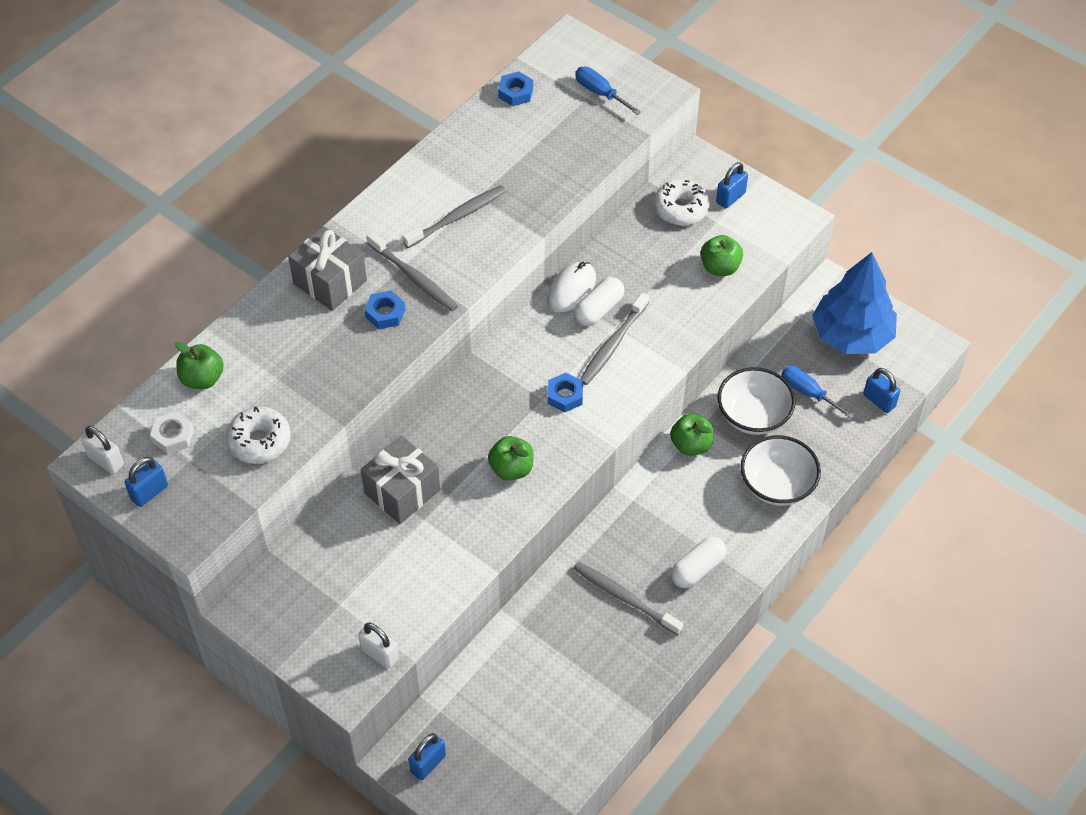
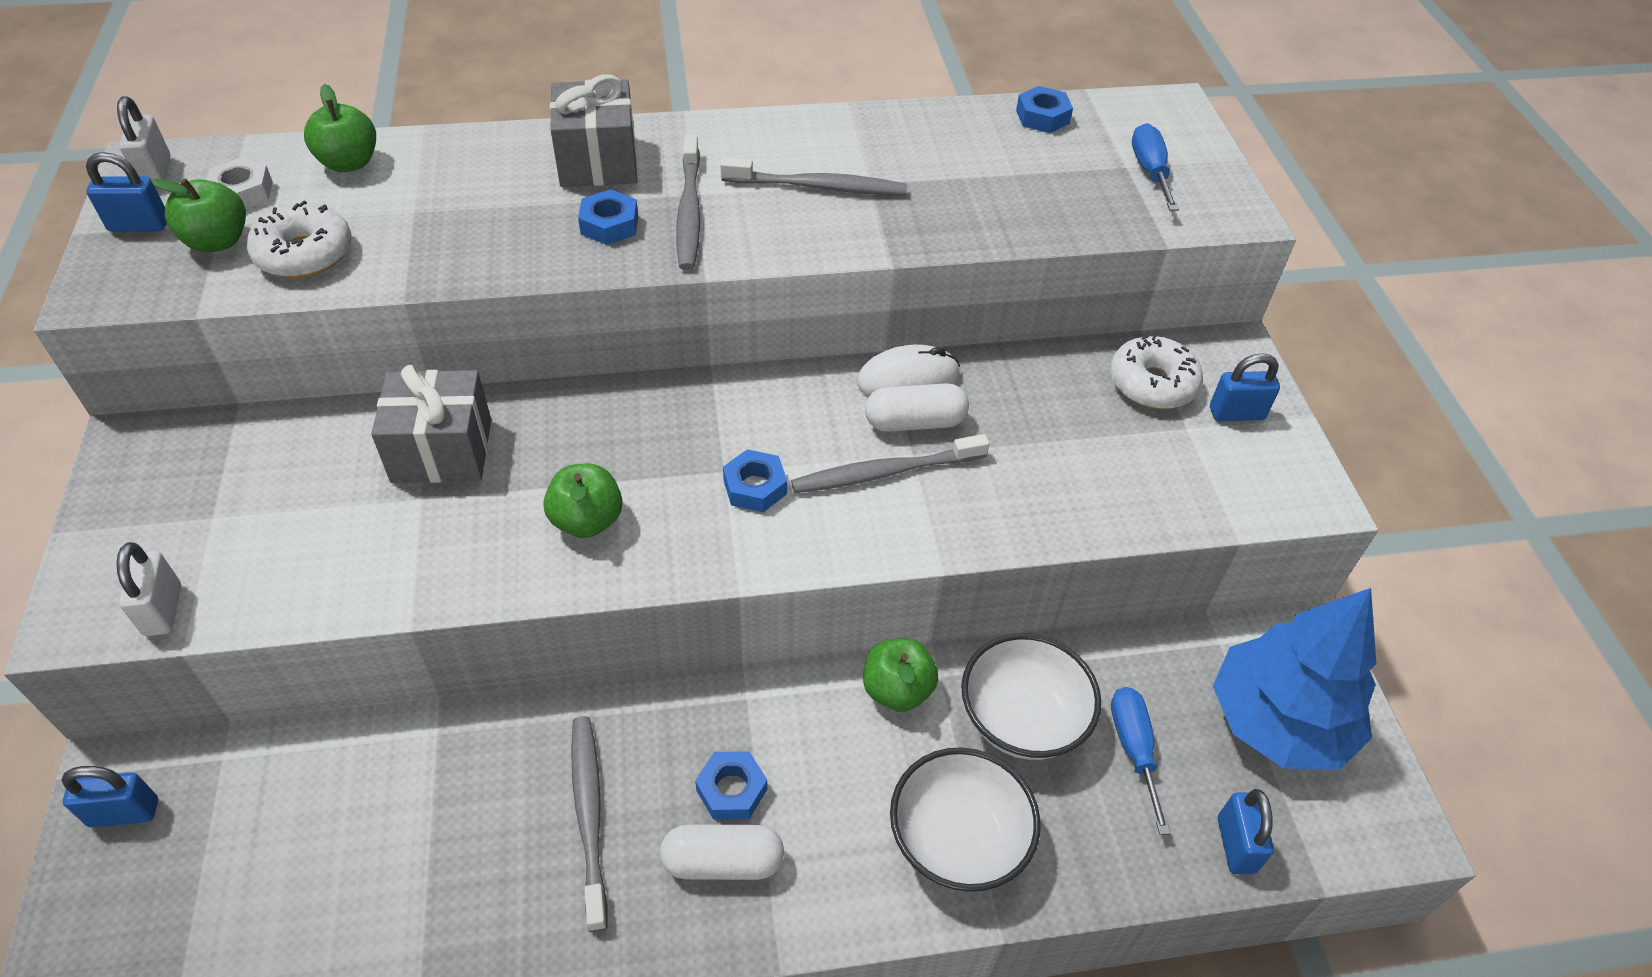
camera: 40 degrees right, 5 degrees down
green apple [701,235,743,276] -> green apple moved to [151,179,246,252]
none -> blue nut [695,751,767,820]

